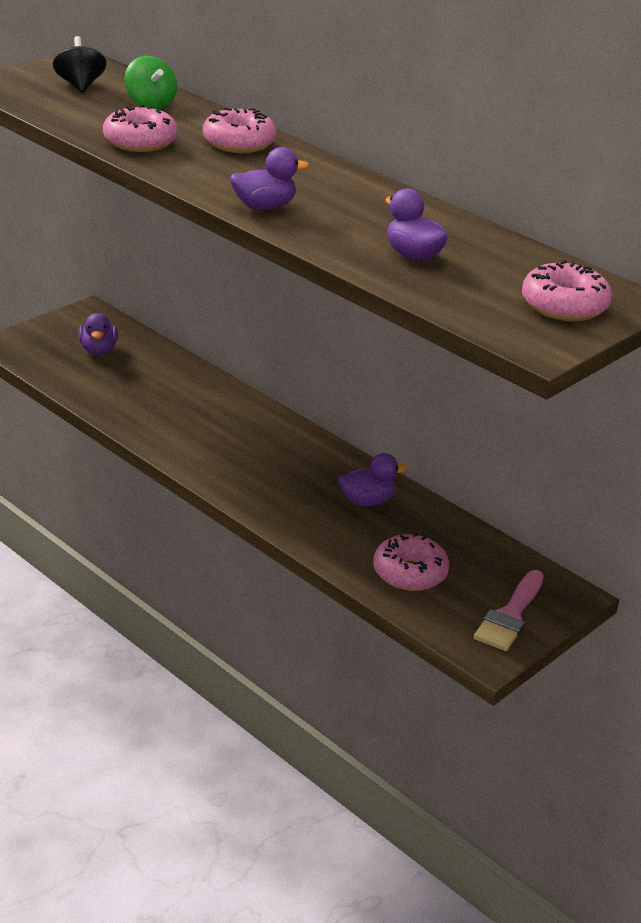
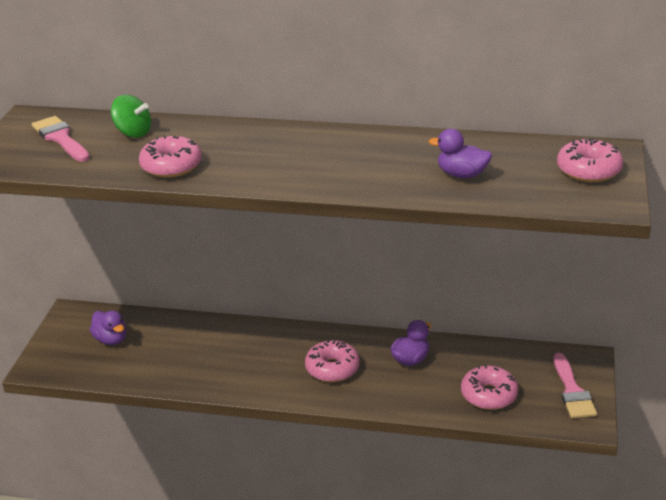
camera: 30 degrees left, 0 degrees up
black spinning top [53,36,107,93] -> pink brush [32,116,90,162]
pink donut [203,107,277,153] -> pink donut moved to [305,339,360,382]
purple duck [230,147,309,210] -> none

